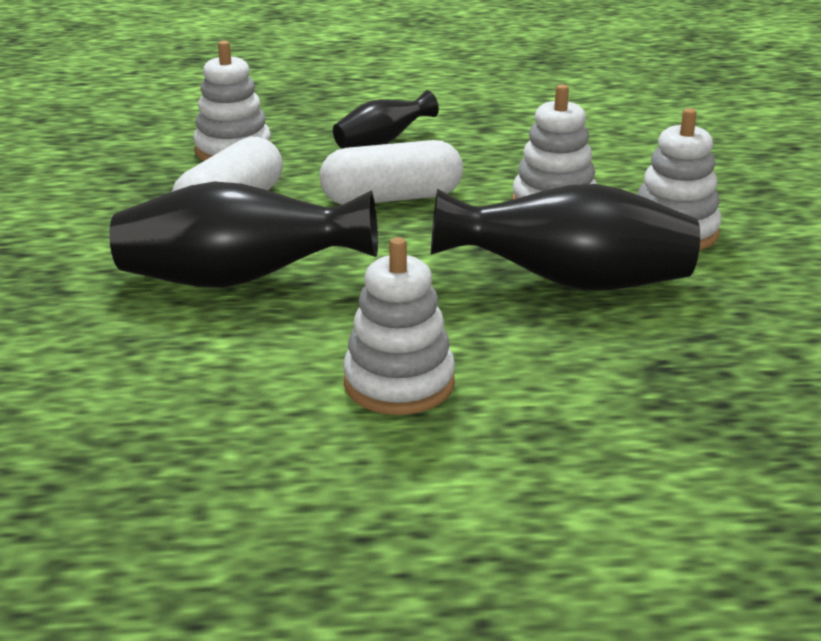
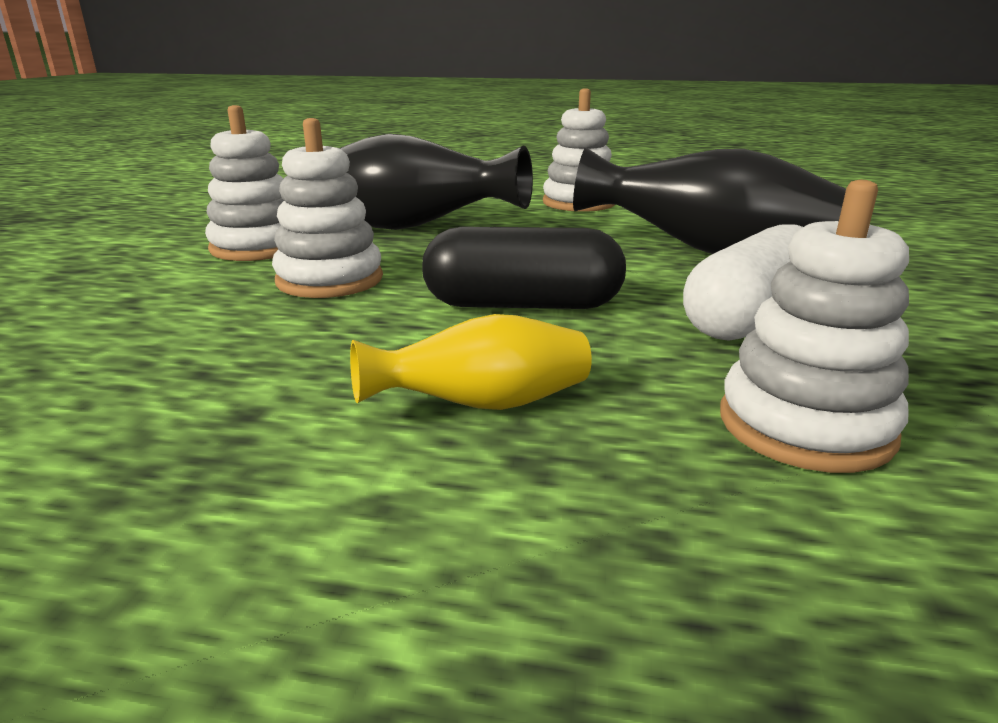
camera: 165 degrees left, 5 degrees down
white capsule [320,140,463,205] -> black capsule [422,226,626,309]
black vase [333,90,439,149] -> yellow vase [350,314,592,410]

